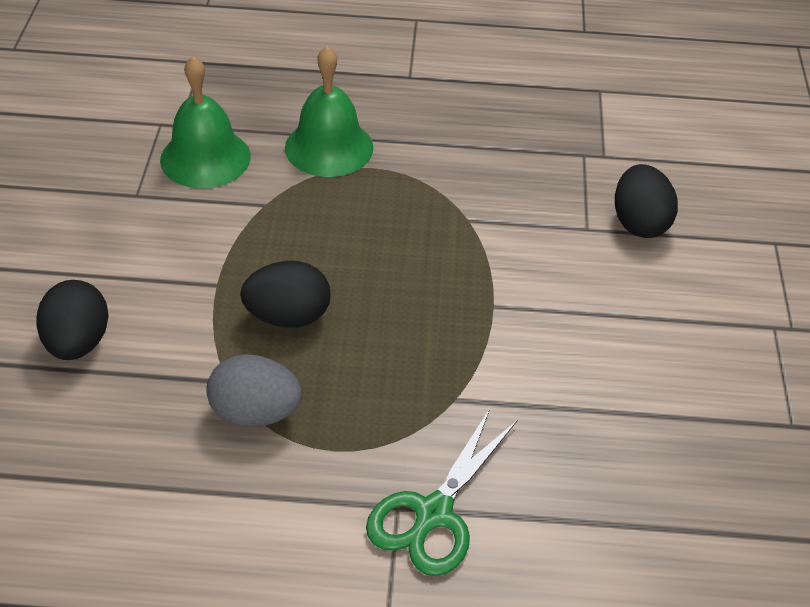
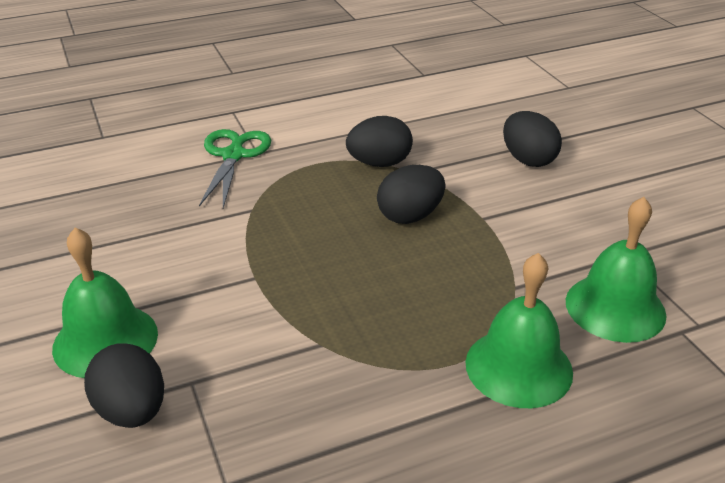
camera: 155 degrees right, 10 degrees down
grey egg [206,354,302,427] -> black egg [346,116,413,167]
none -> green bell [52,227,158,378]

